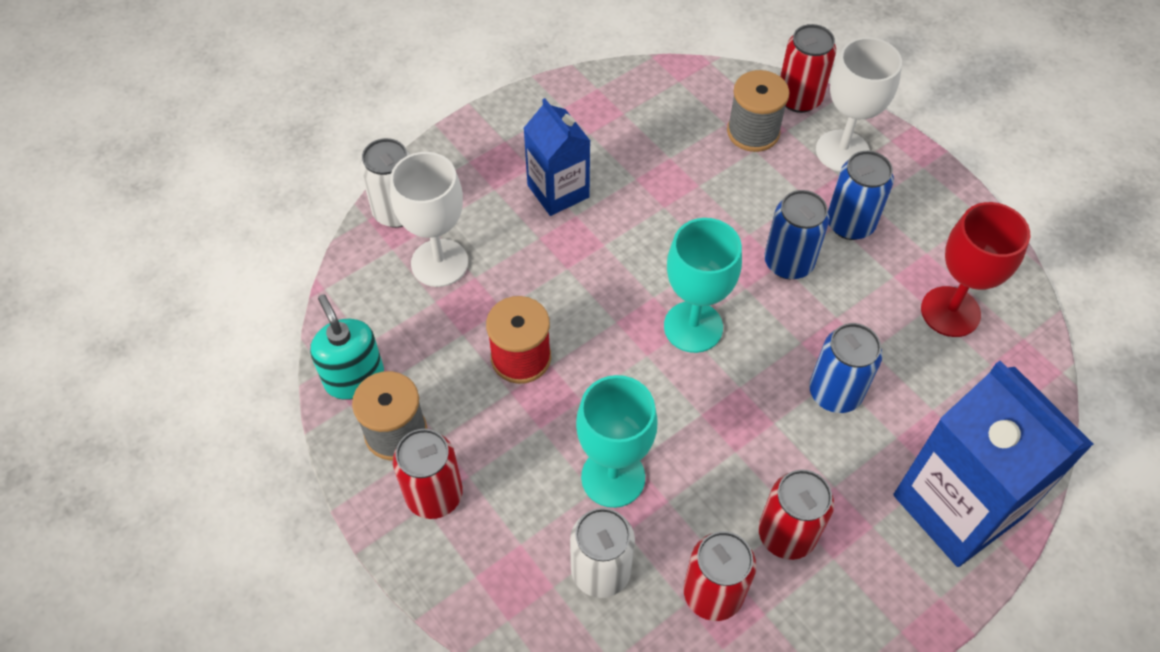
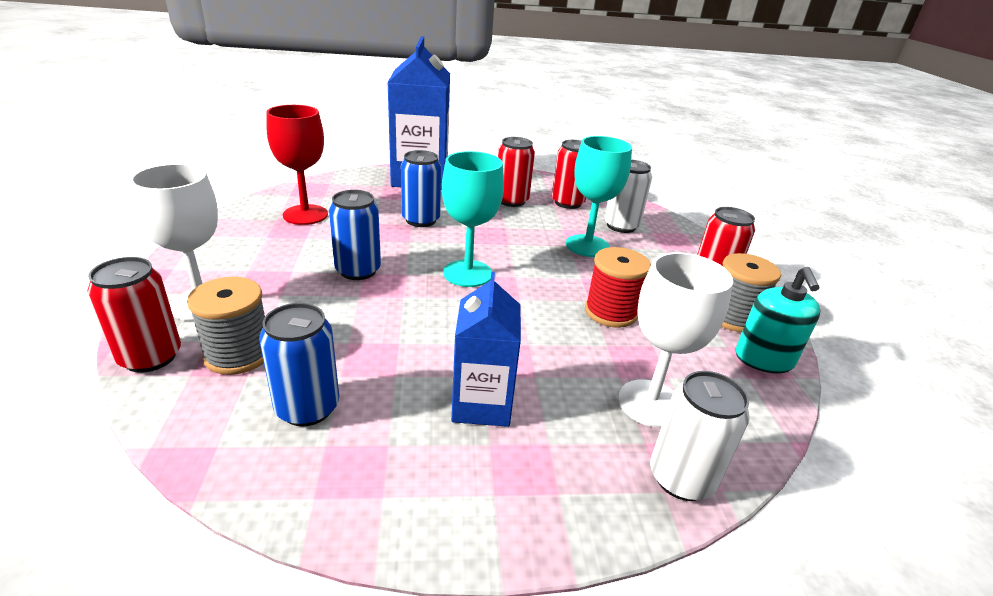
camera: 150 degrees left, 25 degrees down
blue can [828,151,894,240] -> blue can moved to [259,303,339,426]

